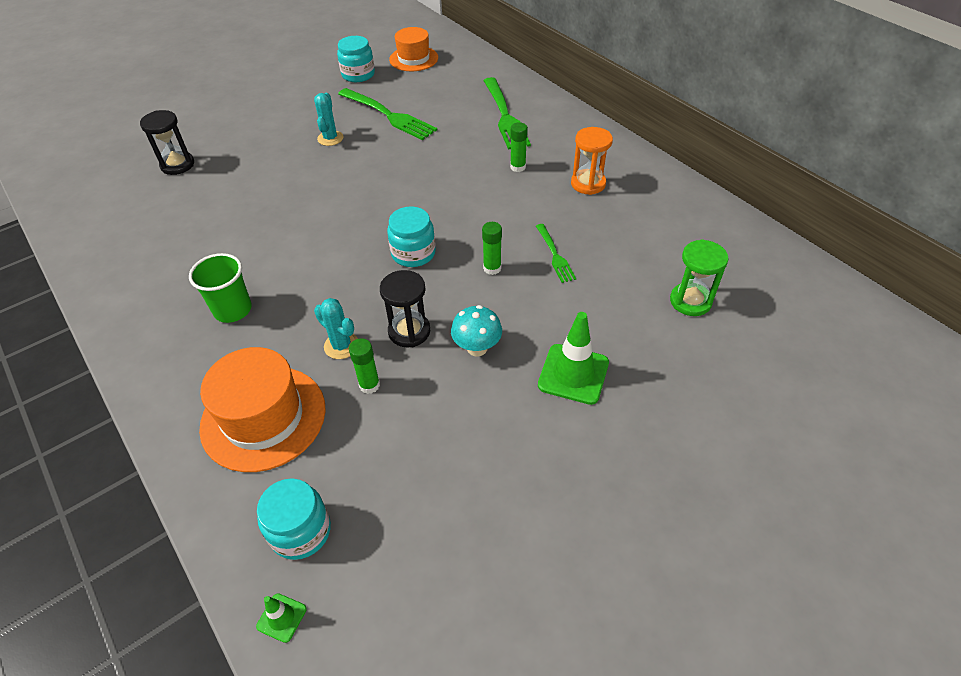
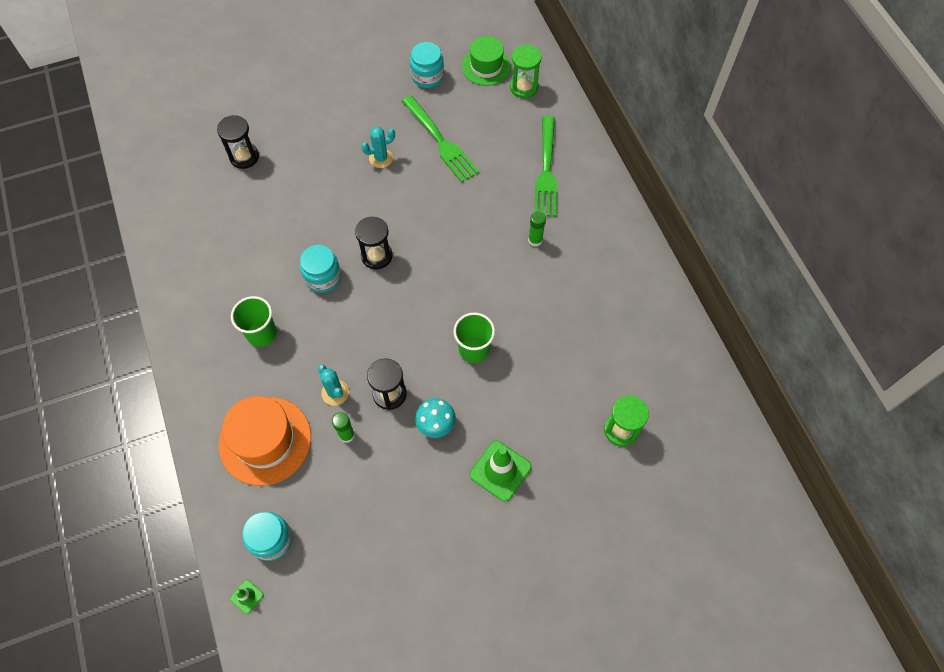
camera: 15 degrees right, 15 degrees up
turquoise cactus [314,93,344,146] -> turquoise cactus turned 45 degrees clockwise [361,127,395,168]
turquoise jar [387,206,436,267] -> turquoise jar moved to [300,245,341,293]
orange hat [389,27,438,71] -> green hat [462,36,511,86]
green glue stick [482,222,502,275] -> green cup [454,312,495,363]
green fork [536,224,576,283] -> none
orange hourglass [571,127,613,195] -> none
none -> black hourglass [355,216,392,269]
none -> green hourglass [510,45,542,98]

